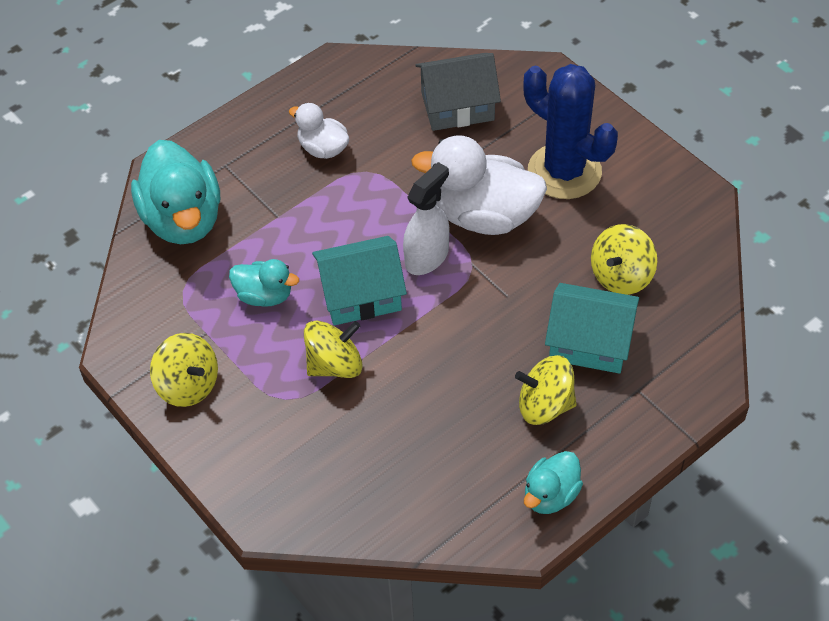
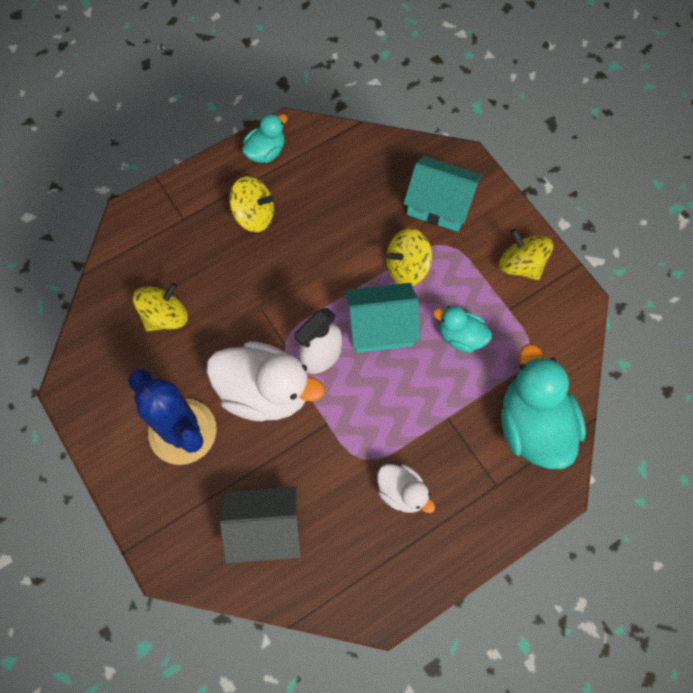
camera: 175 degrees left, 15 degrees up
turquoise house [545,283,639,374] -> turquoise house moved to [404,156,482,232]

